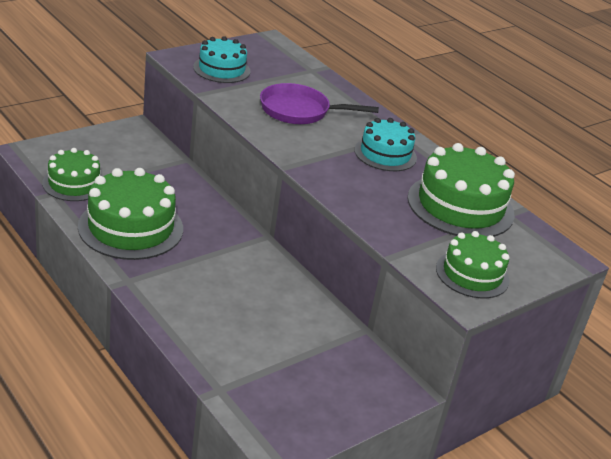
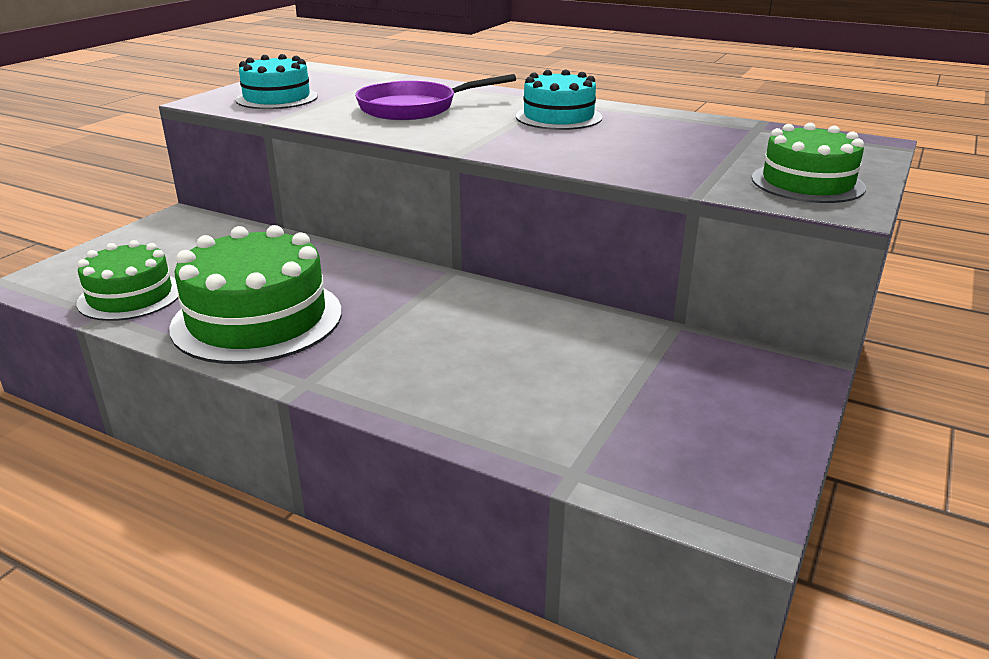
camera: 20 degrees left, 5 degrees down
green cake [408,143,515,237] -> none

